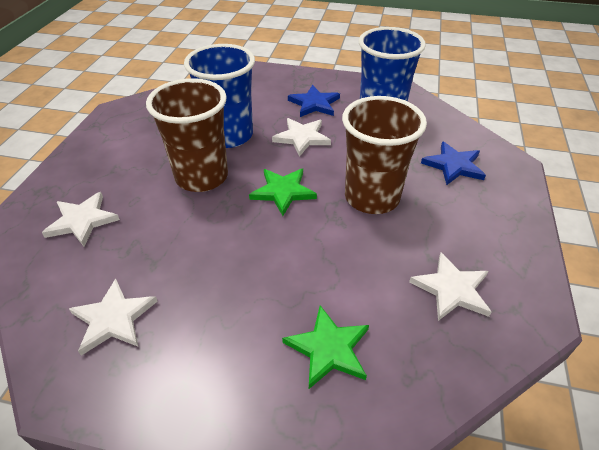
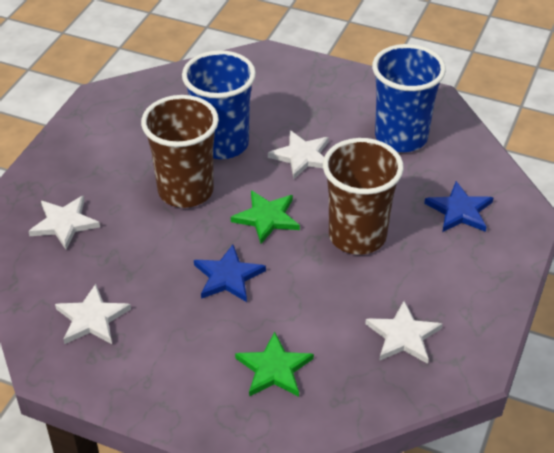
camera: 10 degrees right, 0 degrees up
blue star [288,85,340,117] -> blue star moved to [194,245,266,302]

